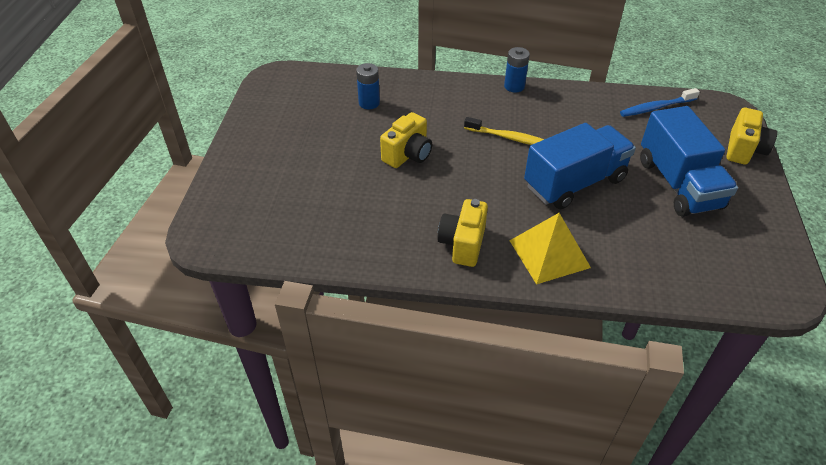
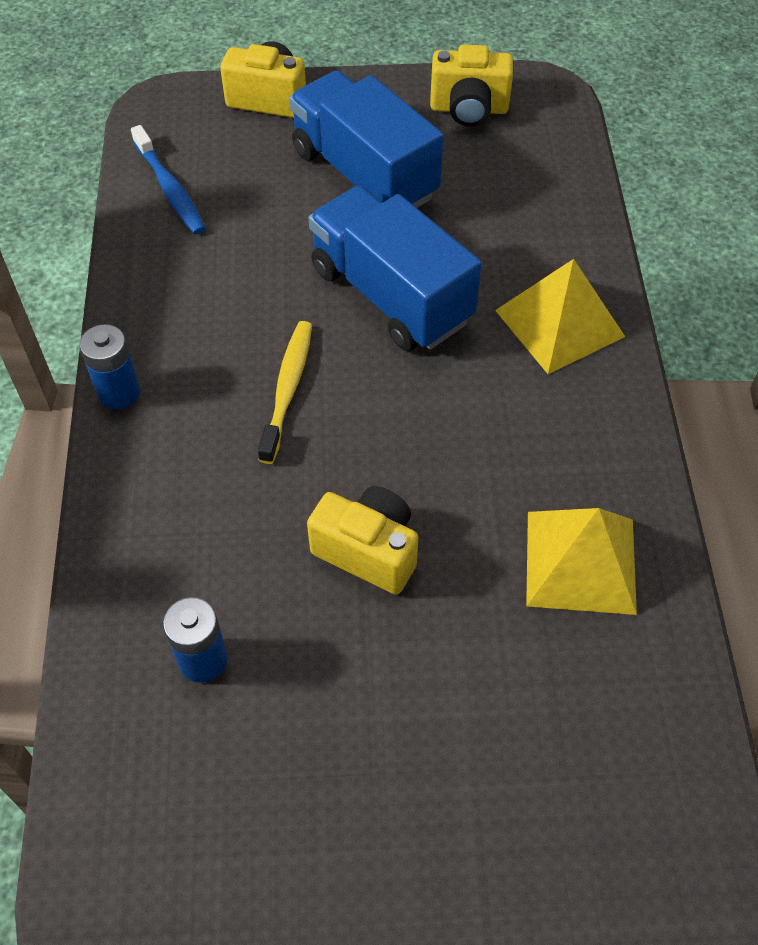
camera: 100 degrees left, 10 degrees up
yellow camera [437,199,488,267] -> yellow camera moved to [430,45,513,126]
blue truck [640,106,738,217] -> blue truck turned 105 degrees counterclockwise [289,71,444,208]
none -> yellow pyramid [526,508,637,615]

